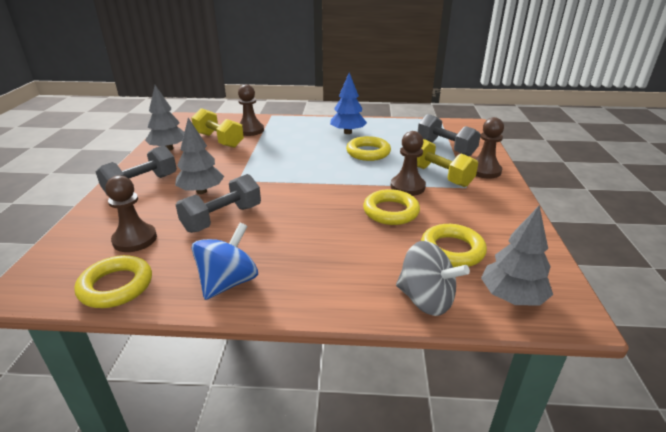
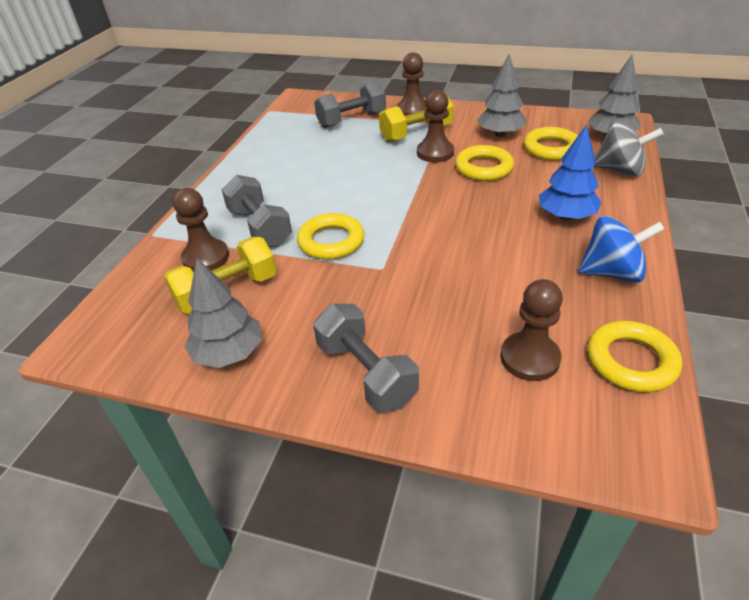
camera: 75 degrees left, 10 degrees up
grey tree [175,118,224,194] -> grey tree moved to [477,54,526,137]
grey dumbbell [176,174,261,233] -> grey dumbbell moved to [222,175,292,247]
blue spinning top [192,223,258,300] -> blue spinning top turned 135 degrees clockwise [579,216,665,282]
blue tree [330,73,367,134] -> blue tree moved to [539,124,601,220]
yellow ring [346,136,391,161] -> yellow ring moved to [297,213,364,260]
grey spinning top [396,241,470,316] -> grey spinning top turned 60 degrees clockwise [594,120,664,176]

